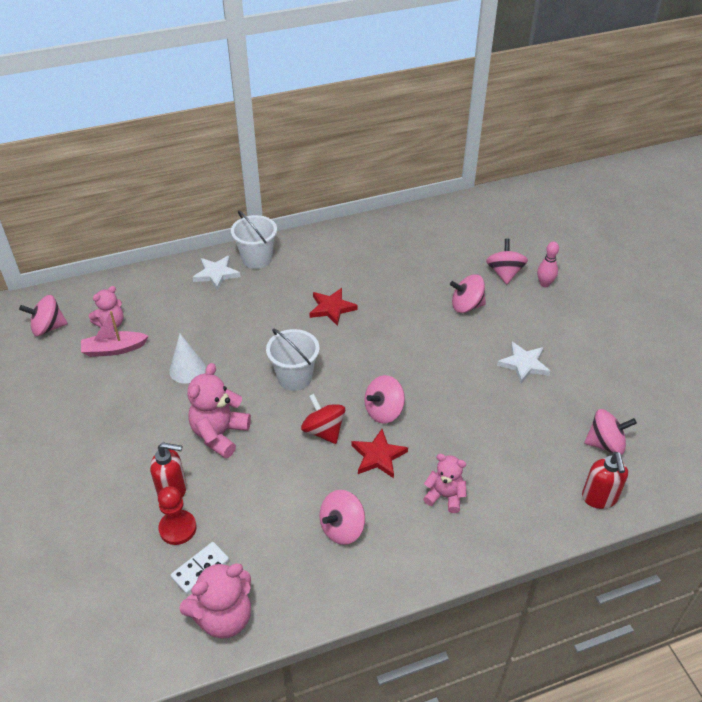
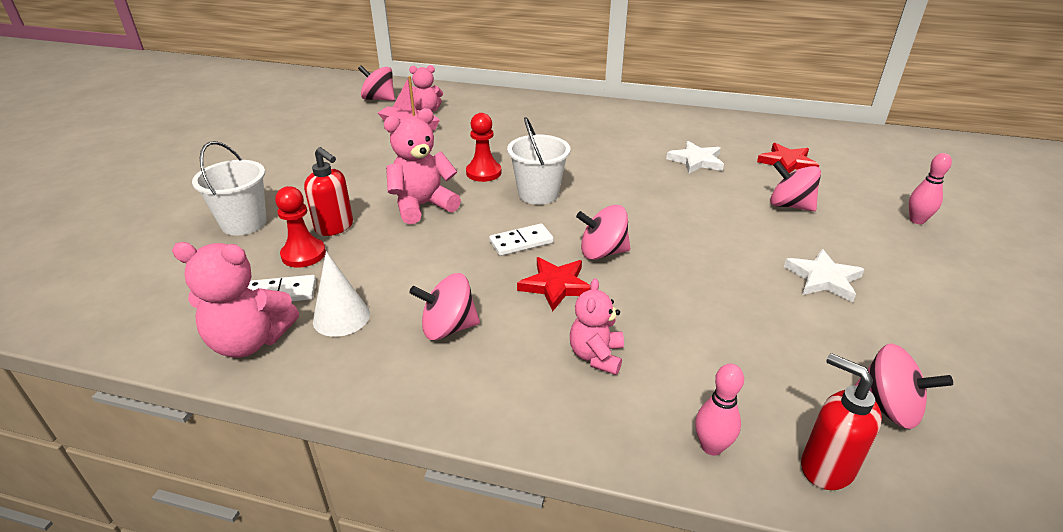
camera: 35 degrees right, 10 degrees down
white cone [169,333,206,383] -> white cone moved to [313,251,370,337]
white star [192,256,240,291] -> white star moved to [666,141,724,174]
white bucket [231,210,277,269] -> white bucket moved to [192,141,267,236]
red spinning top [301,394,346,444] -> white domino [489,224,554,256]
red star [309,288,358,326] -> red star moved to [757,143,819,173]
pink teddy bear [423,454,467,513] -> pink teddy bear turned 135 degrees counterclockwise [570,278,624,375]
pink spinning top [486,238,528,284] -> none
red soap dispenser [582,452,628,509] -> red soap dispenser turned 105 degrees clockwise [801,353,882,490]
none -> red pawn [466,113,501,182]
none -> pink bowling pin [695,364,744,456]

